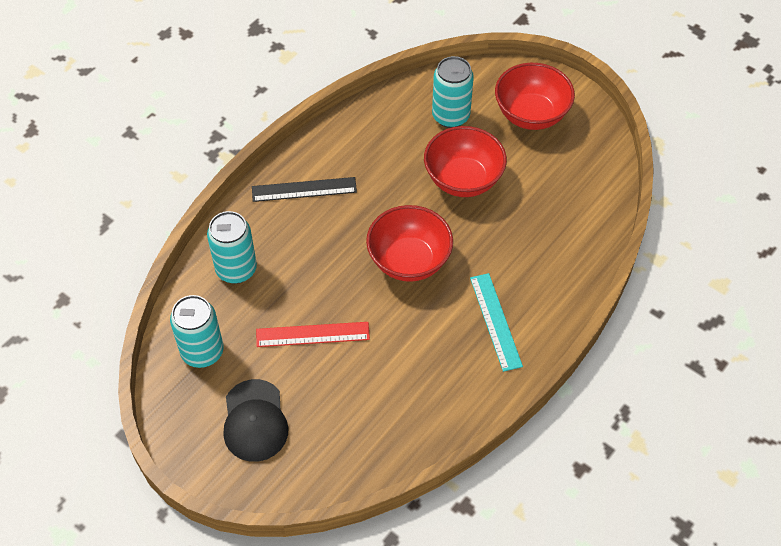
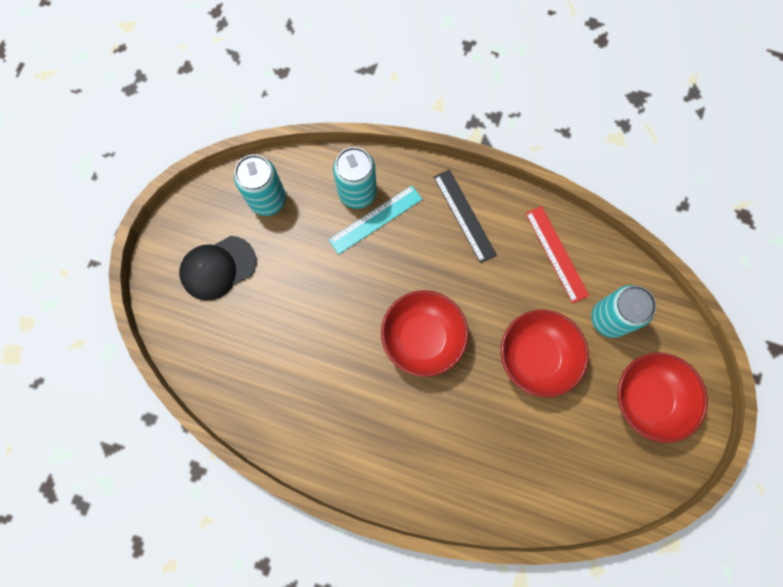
camera: 70 degrees right, 20 degrees up
red ruler [256,322,370,347] -> red ruler moved to [525,206,589,303]
turquoise ruler [470,273,523,372] -> turquoise ruler moved to [329,185,422,254]

